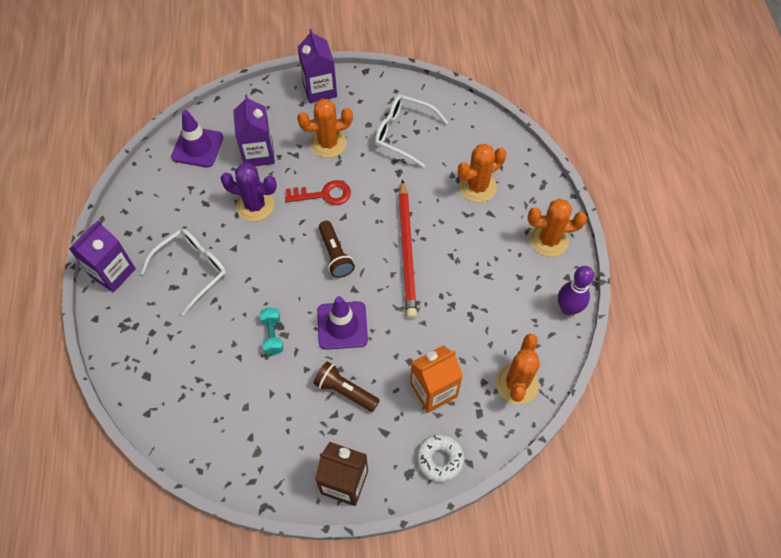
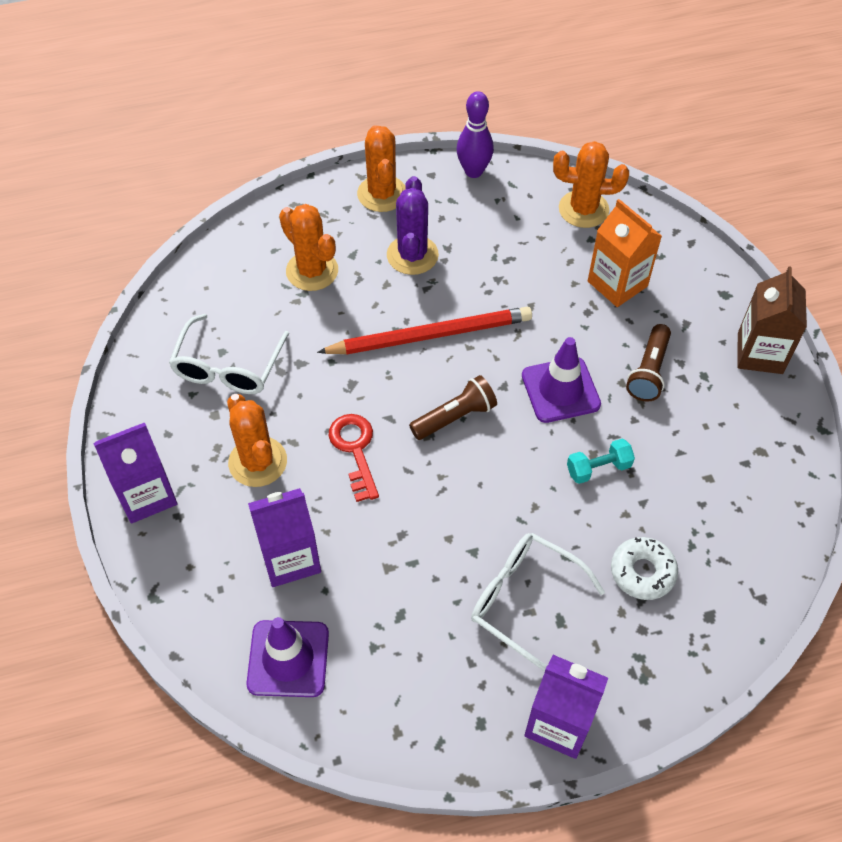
camera: 100 degrees left, 5 degrees down
purple cactus [220,163,277,222] -> purple cactus moved to [387,176,439,275]
white donut [416,434,464,482] -> white donut moved to [611,537,678,600]

